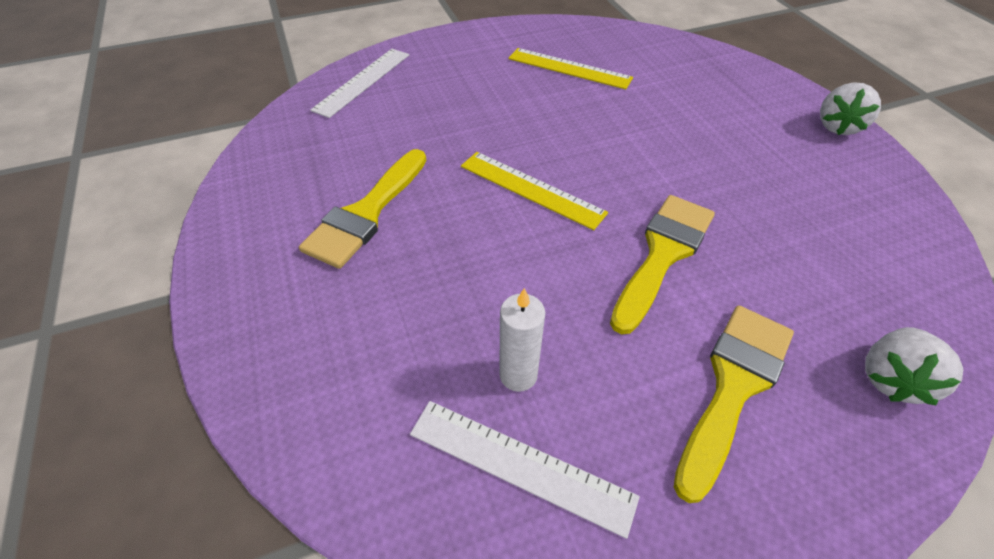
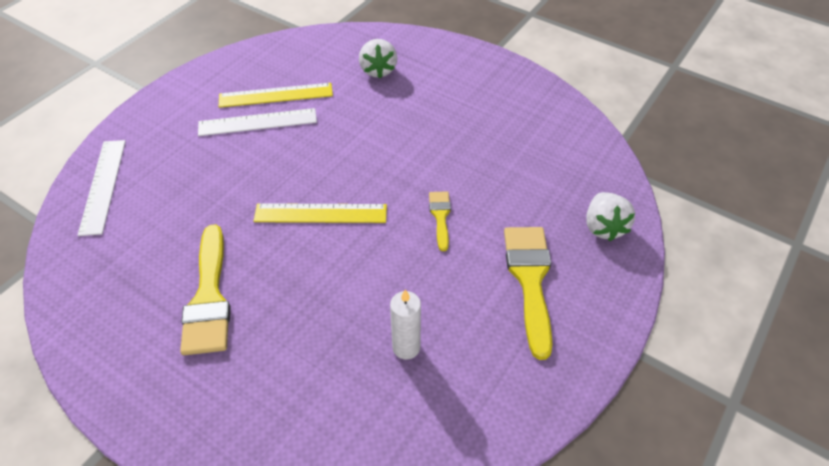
camera: 35 degrees left, 0 degrees up
white ruler [410,401,640,539] -> white ruler moved to [198,108,317,136]
yellow brush [610,195,715,334] -> yellow brush [429,191,451,251], size x0.53
white strawberry [820,82,881,135] -> white strawberry moved to [359,39,397,78]

